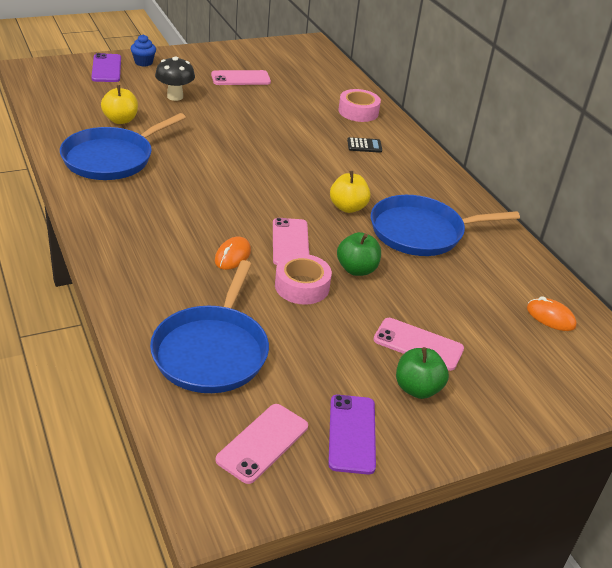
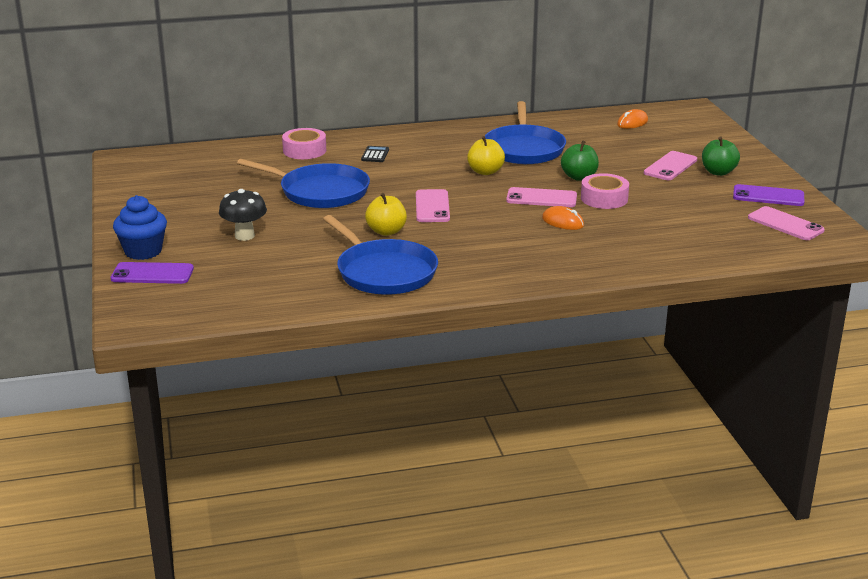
camera: 75 degrees left, 10 degrees down
yellow apple [101,85,138,124] -> yellow apple moved to [365,193,407,236]
blue cupcake [131,35,156,67] -> blue cupcake [113,195,167,260], size x1.58
blue pan [150,260,269,393] -> blue pan moved to [237,159,370,208]
pink phone [211,70,271,85] -> pink phone moved to [416,189,450,222]

